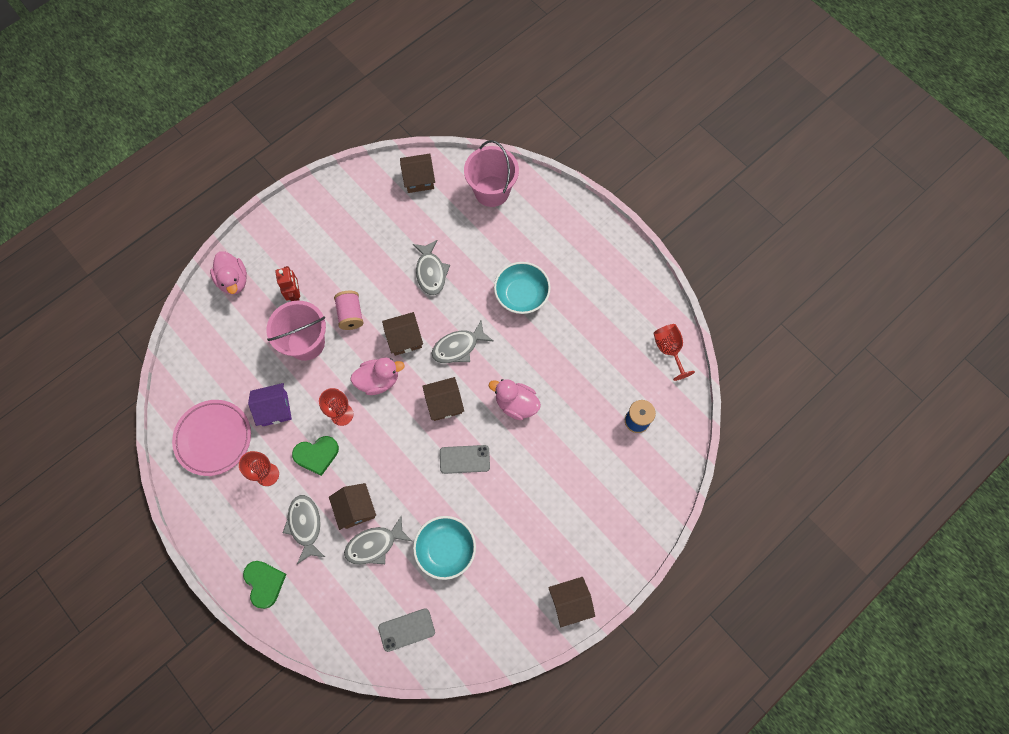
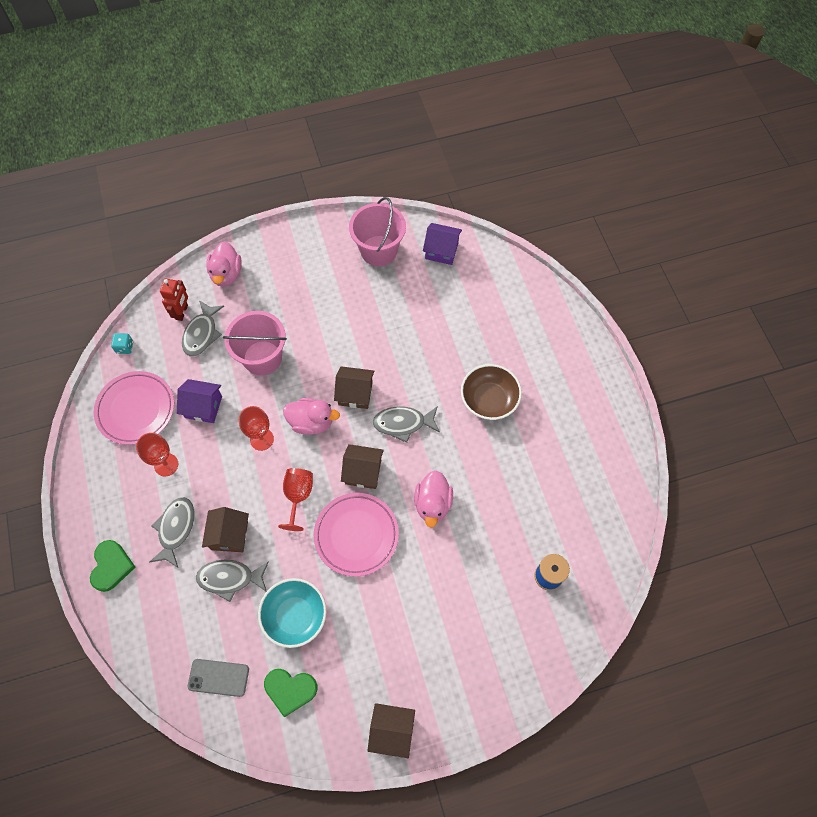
camera: 25 degrees right, 5 degrees down
red robot [275,266,300,301] -> red robot moved to [160,279,188,321]
green heart [292,436,339,476] -> green heart moved to [264,669,317,717]
pink spool [334,291,364,330] -> none
brown house [400,154,435,193] -> purple house [423,223,462,265]
grey fish [412,240,450,295] -> grey fish moved to [182,300,224,356]
grey phone [440,445,490,474] -> pink plate [314,493,399,577]
pink bucket [464,140,519,207] -> pink bucket moved to [349,197,406,266]
pink duck [489,379,541,420] -> pink duck turned 135 degrees counterclockwise [414,470,453,528]
turquoise bowl [494,262,551,314] -> brown bowl [461,364,522,420]
red goblet [654,324,695,381] -> red goblet moved to [278,468,313,531]
none -> turquoise dice [111,333,133,354]

